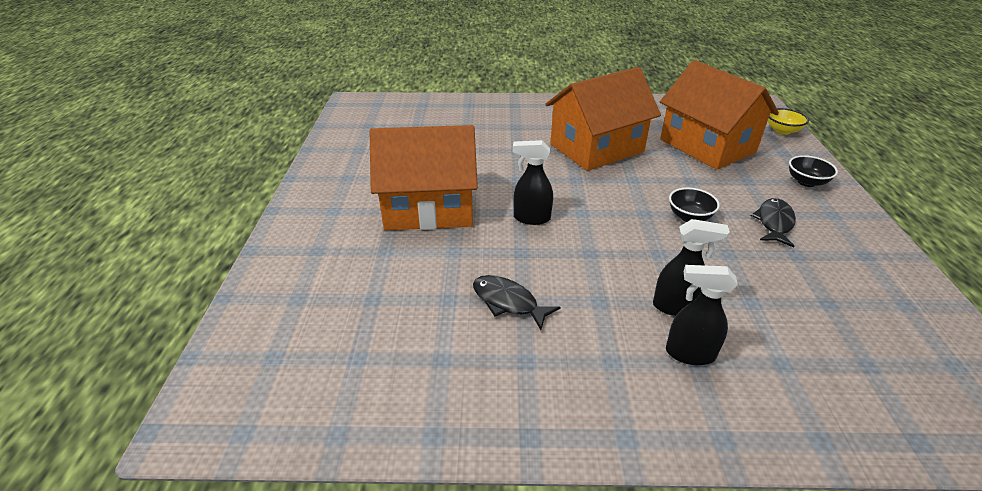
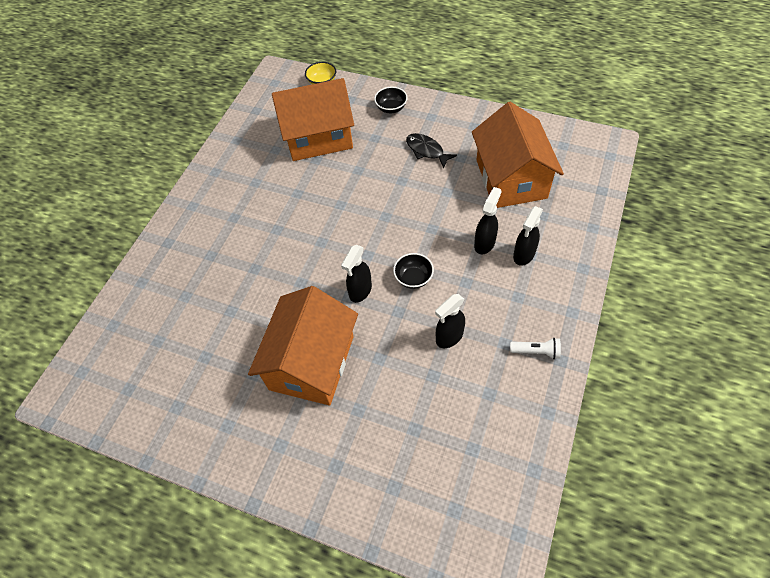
camera: 65 degrees left, 20 degrees up
black fish [473,275,560,330] -> black spray bottle [435,294,465,348]
orange house [546,67,661,171] -> orange house moved to [472,102,564,208]
black bowl [669,188,720,222] -> black bowl moved to [393,253,434,289]
none -> white flashlight [510,338,561,359]

